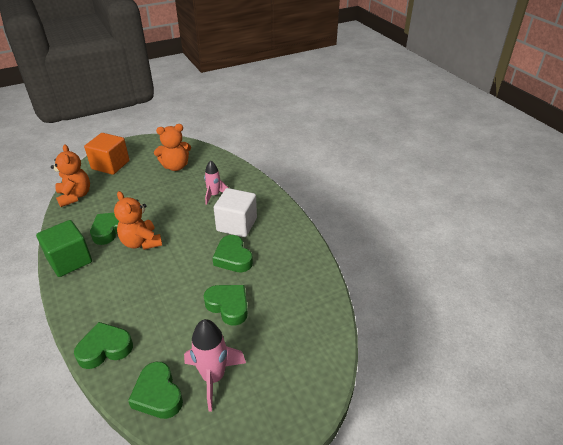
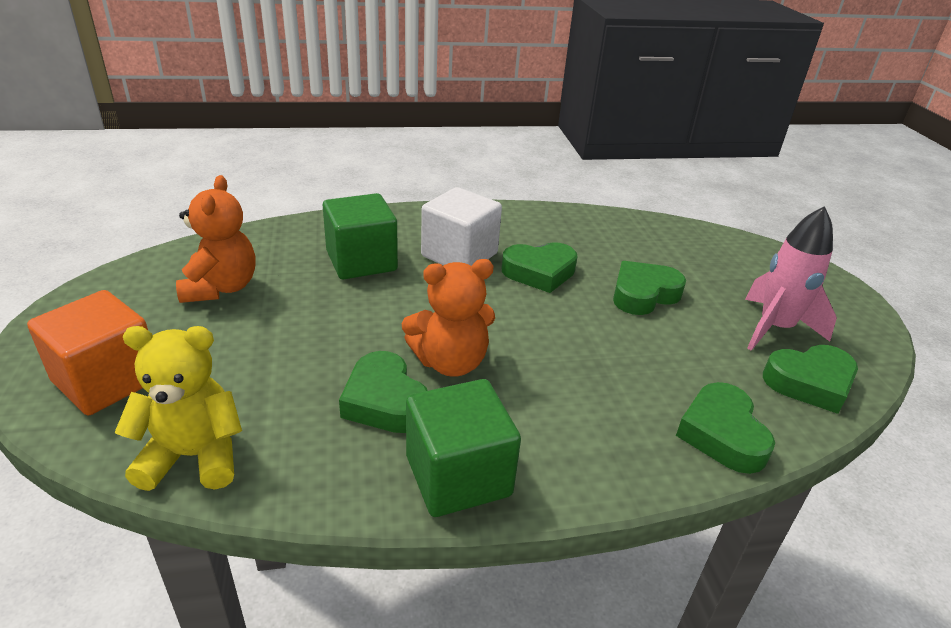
camera: 75 degrees left, 5 degrees down
orange teddy bear [51,144,90,207] -> yellow teddy bear [114,326,242,491]
pink rocket [204,160,229,205] -> green cube [323,193,398,280]

